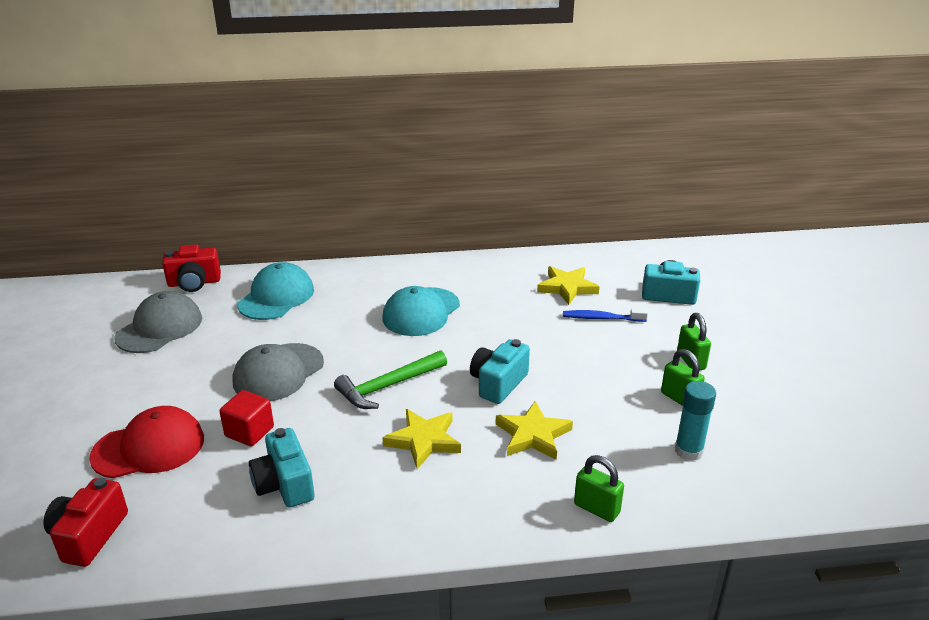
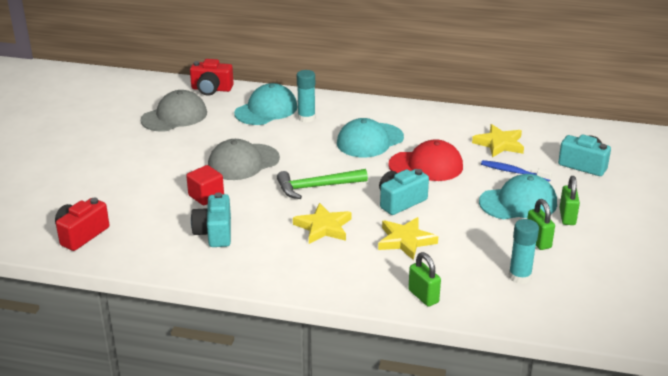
camera: 20 degrees right, 0 degrees up
red cap [89,406,204,478] -> red cap moved to [388,139,463,181]
none -> turquoise glue stick [297,70,316,123]
none -> turquoise cap [479,174,557,219]

